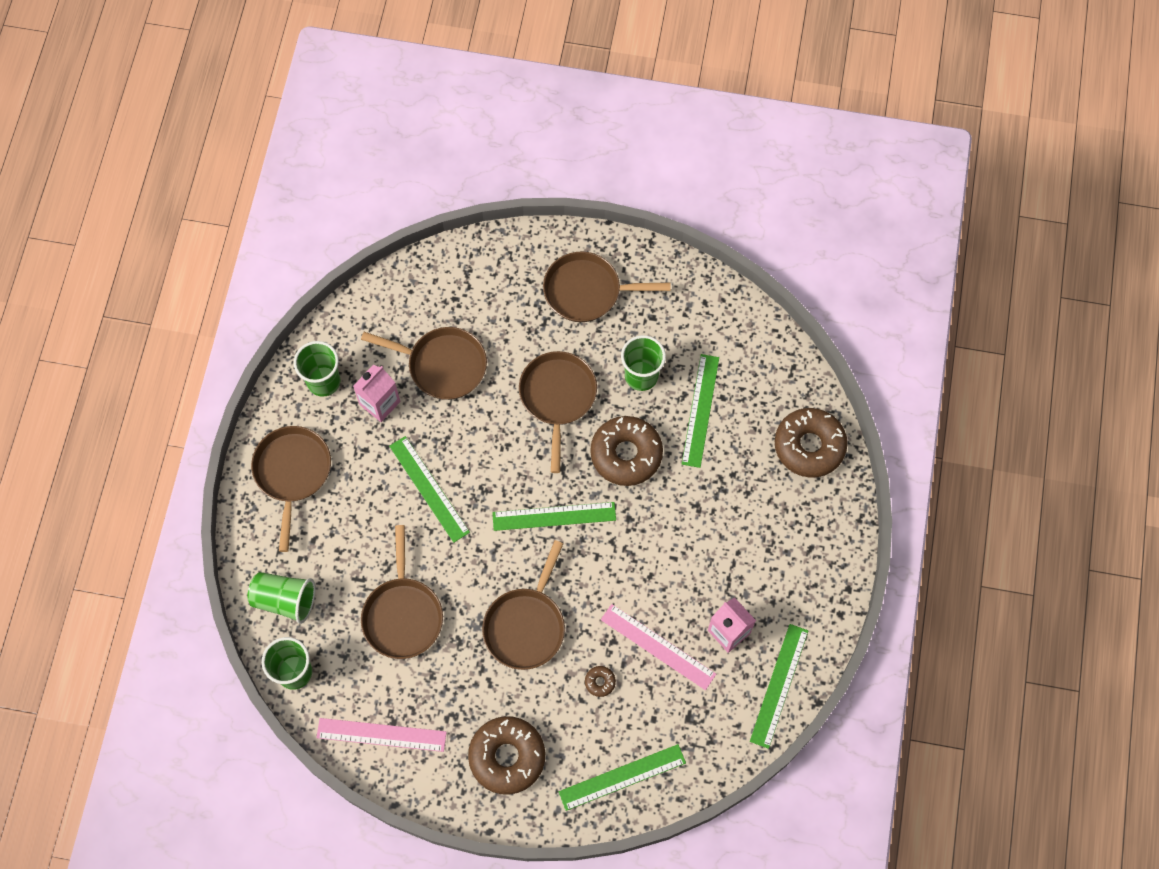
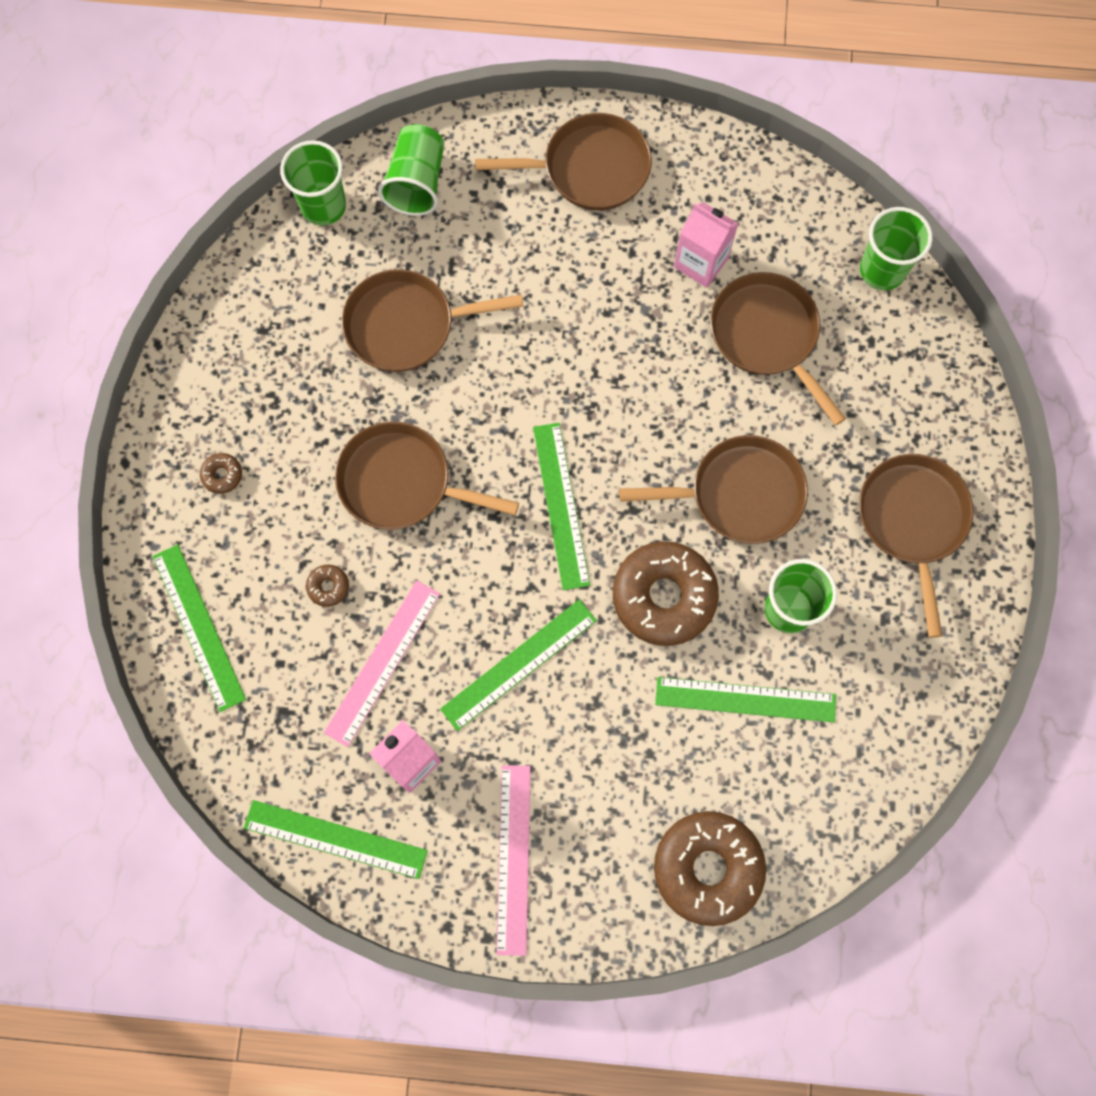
camera: 85 degrees right, 5 degrees up
green cup [294,341,340,397] -> green cup moved to [860,207,933,290]
pink ruler [316,718,447,752] -> pink ruler moved to [496,765,531,956]
brown pan [361,327,487,400] -> brown pan turned 135 degrees clockwise [710,272,846,425]
green ruler [389,436,470,543] -> green ruler moved to [440,599,597,731]
brown donut [468,716,545,795] -> brown donut [200,453,242,494], size x0.41

